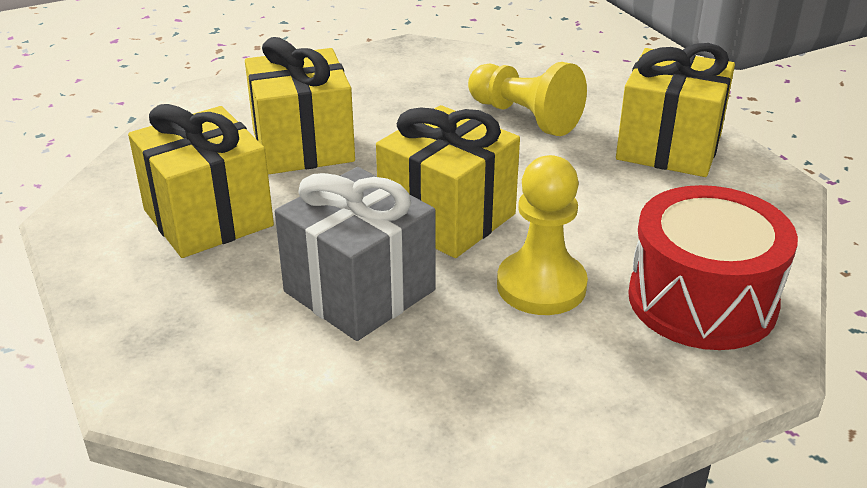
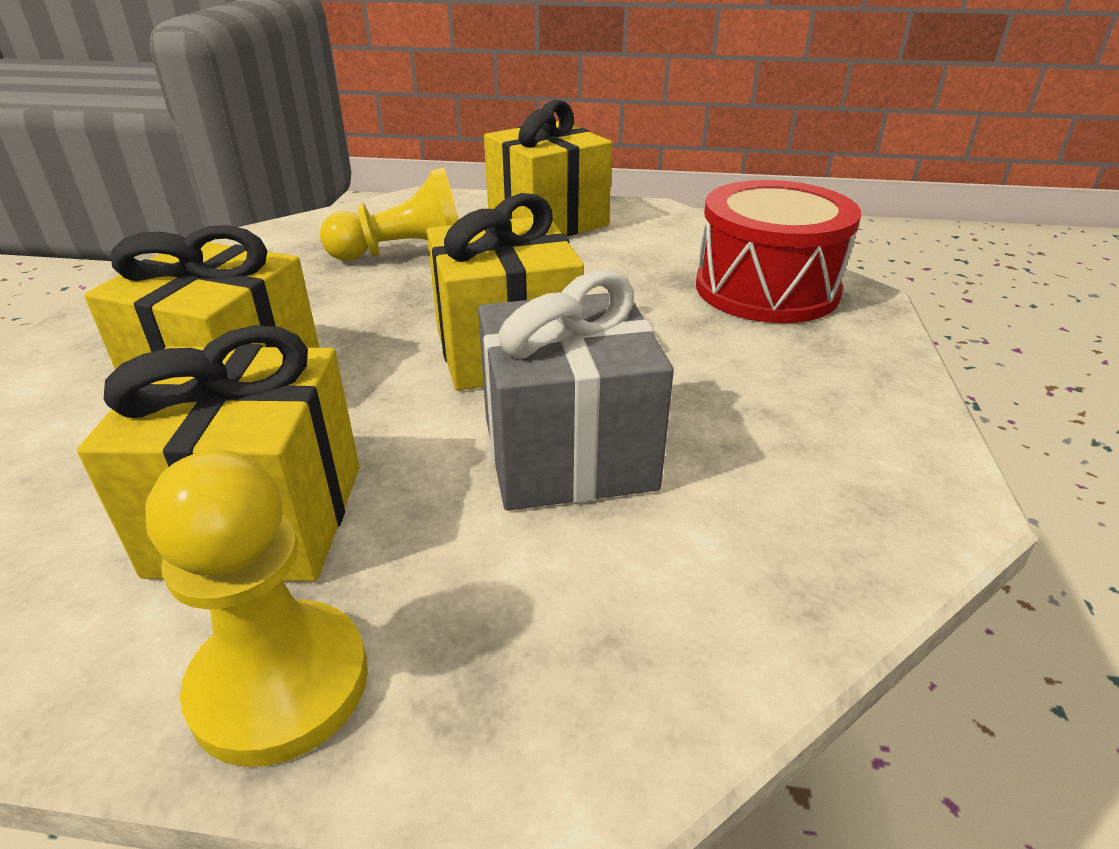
camera: 55 degrees left, 0 degrees up
yellow pawn [497,155,588,315] -> yellow pawn moved to [145,450,368,767]

